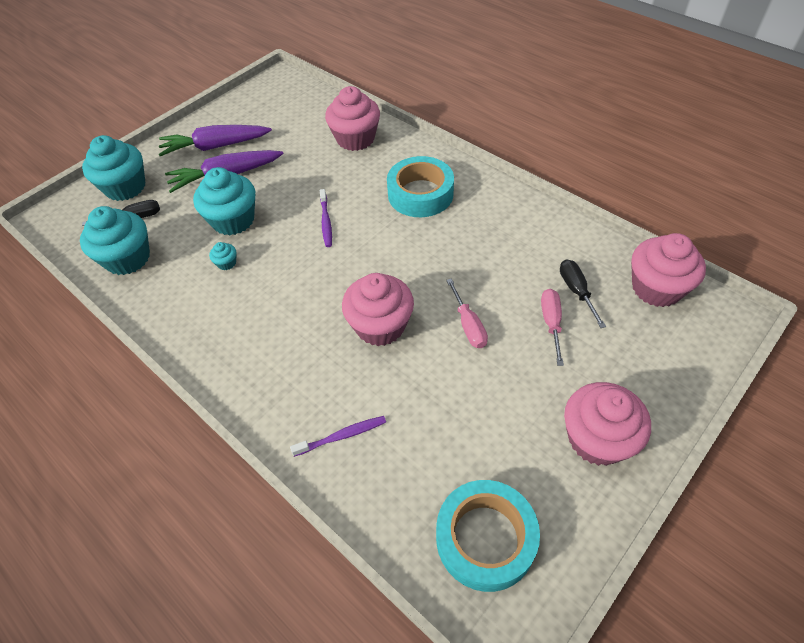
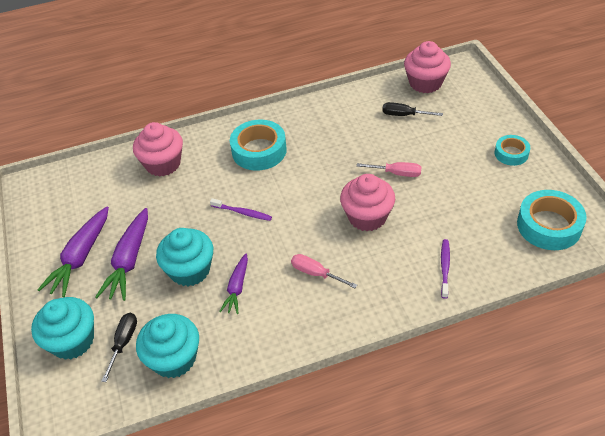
camera: 60 degrees left, 5 degrees down
turquoise cupcake [209,242,237,270] -> purple carrot [219,254,248,314]
pink screwdriver [541,289,564,366] -> pink screwdriver moved to [291,254,357,288]
pink cupcake [564,382,651,466] -> turquoise tape [495,135,530,166]

